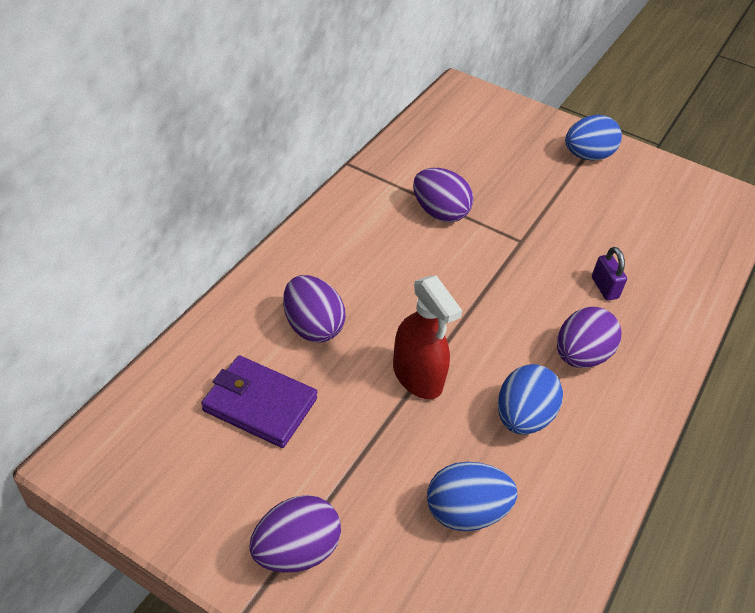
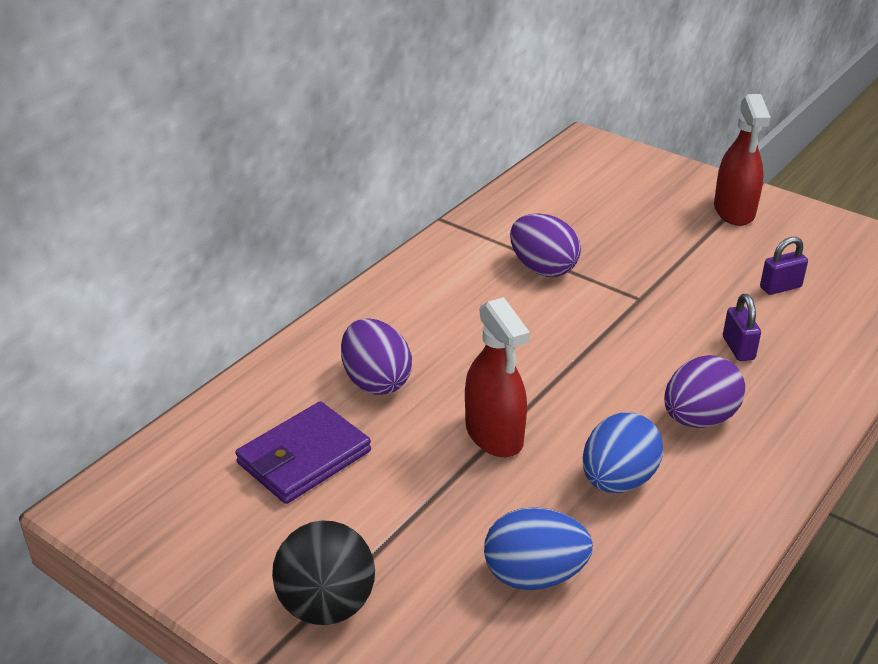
camera: 10 degrees right, 10 degrees down
purple wallet [201,355,317,448] -> purple wallet turned 75 degrees counterclockwise [235,401,371,504]
purple egg [249,495,341,573] -> black ball [272,520,375,625]
blue egg [565,115,622,161] -> red spray bottle [714,94,771,226]
none -> purple padlock [760,237,808,295]

